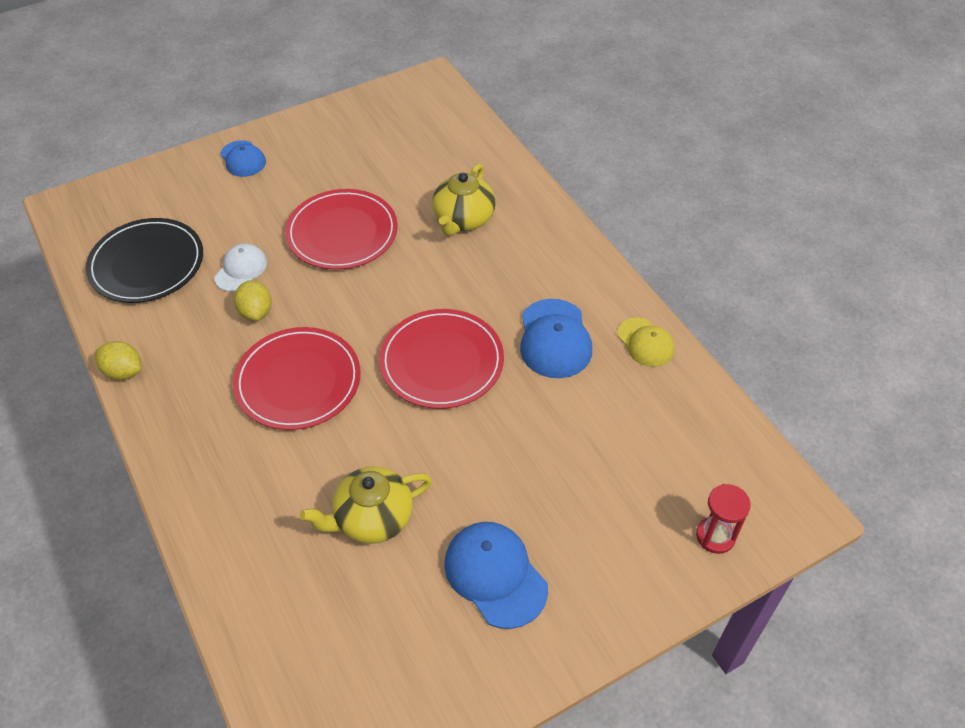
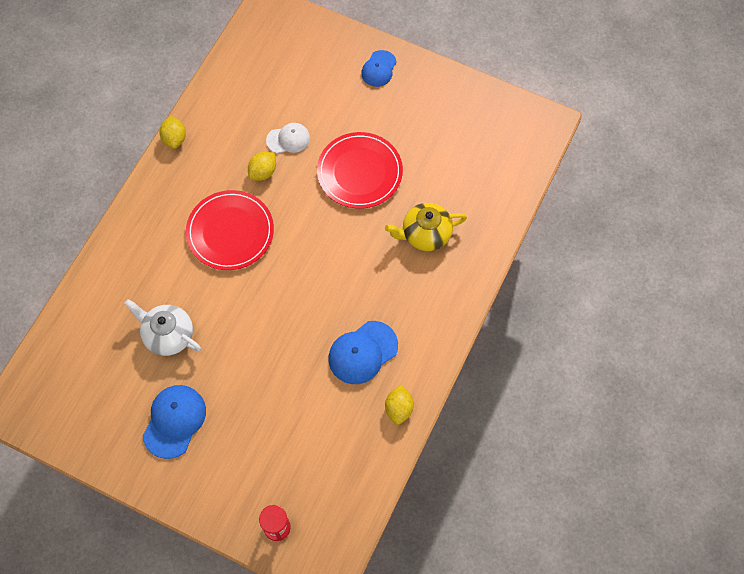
camera: 55 degrees right, 15 degrees up
black plate [86,218,203,303] -> none
yellow teapot [300,466,432,544] -> white teapot [124,299,201,356]
red plate [379,309,504,409] -> none
yellow cap [617,317,674,367] -> yellow lemon [385,385,414,425]

